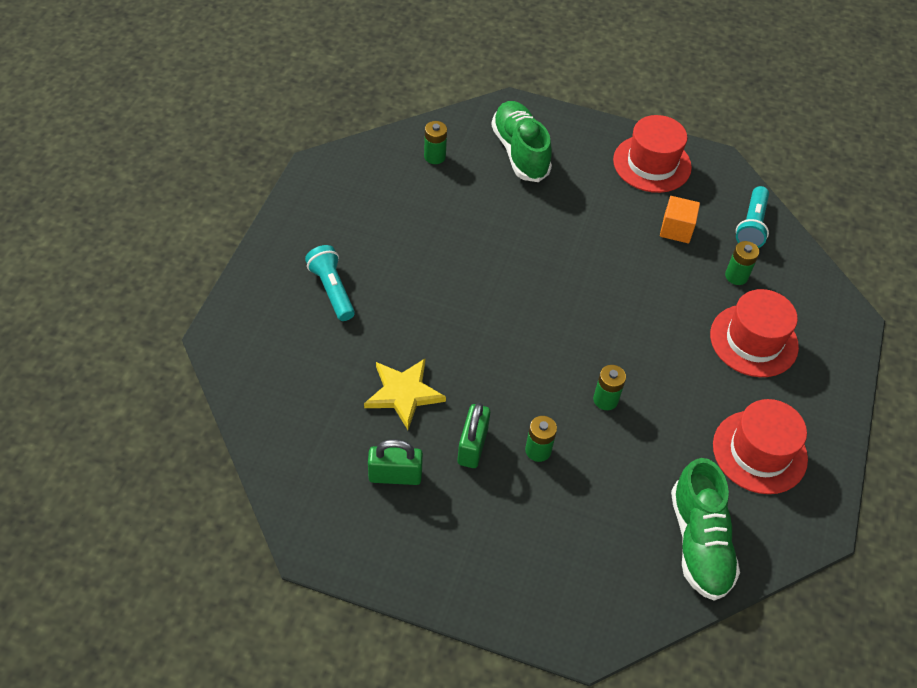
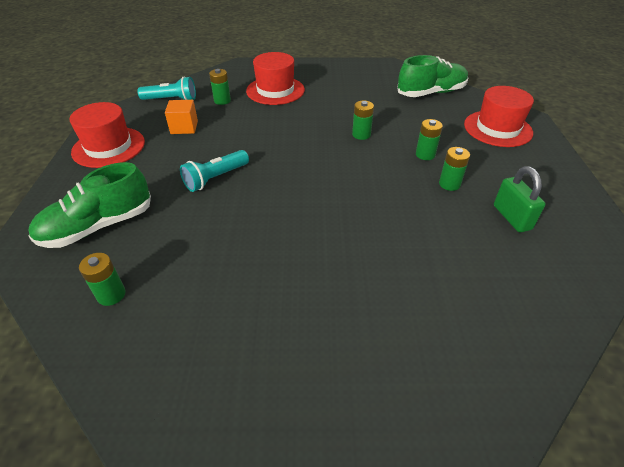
camera: 105 degrees left, 10 degrees down
turquoise flashlight [305,245,355,321] -> turquoise flashlight moved to [180,150,249,192]
yellow star [364,359,446,430] -> none
green padlock [457,403,490,468] -> green battery [439,147,470,191]
red hat [713,399,808,494] -> red hat moved to [464,86,534,147]

